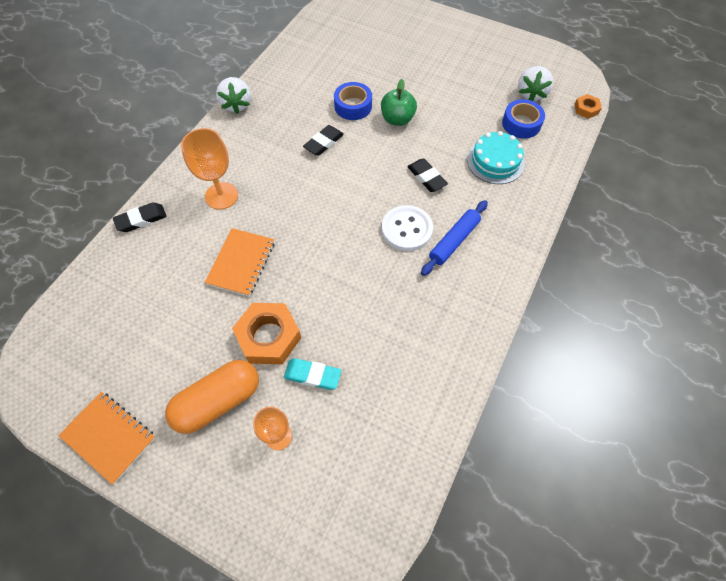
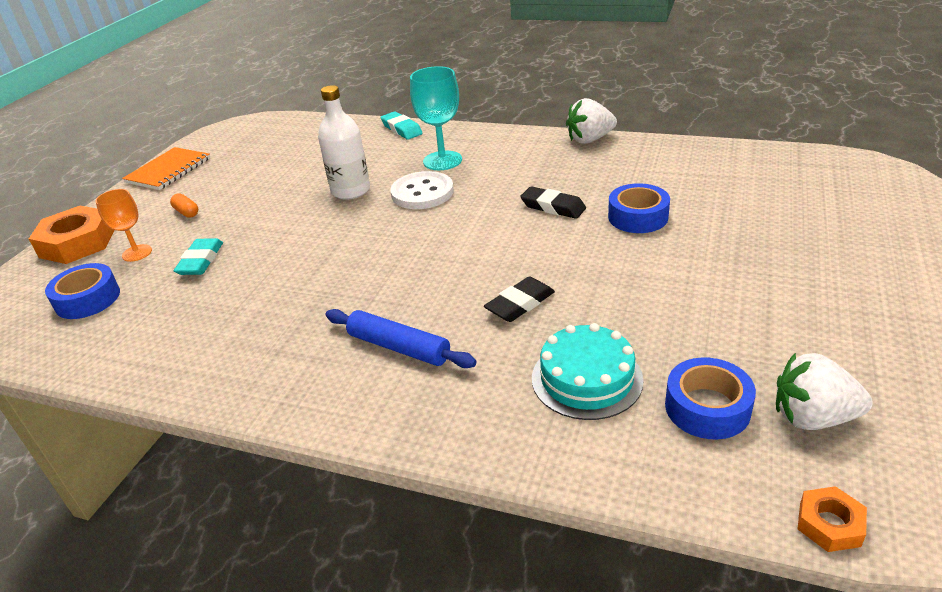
camera: 85 degrees right, 25 degrees down
black eraser [113,202,167,232] -> turquoise eraser [380,111,423,140]
orange capsule [165,360,259,434] -> orange capsule [170,193,198,218], size x0.41
orange goblet [181,128,238,210] -> turquoise goblet [410,66,462,170]
orange notebook [204,228,275,297] -> white bottle [318,85,370,200]
orange nut [232,303,301,364] -> orange nut moved to [29,206,115,264]
green apple [381,79,417,126] -> none
white button [382,205,433,251] -> white button moved to [390,171,454,209]
none -> blue tape [45,263,120,319]

